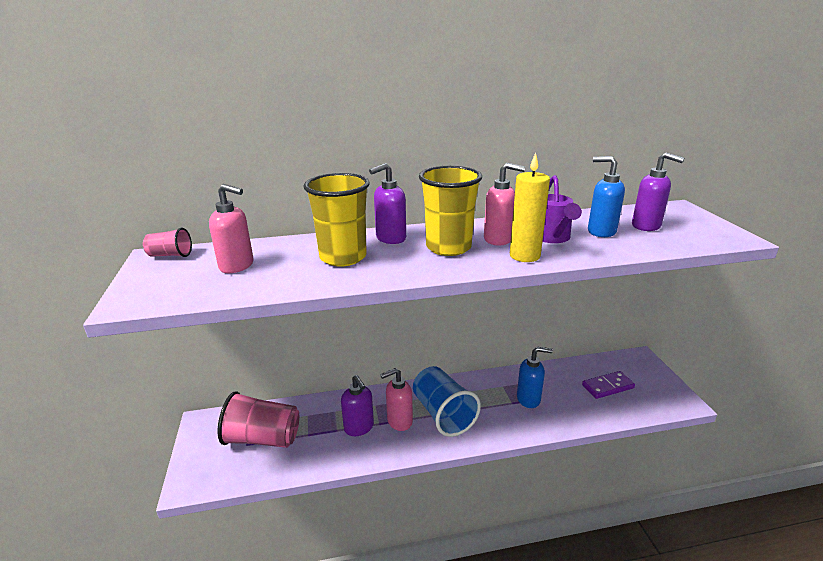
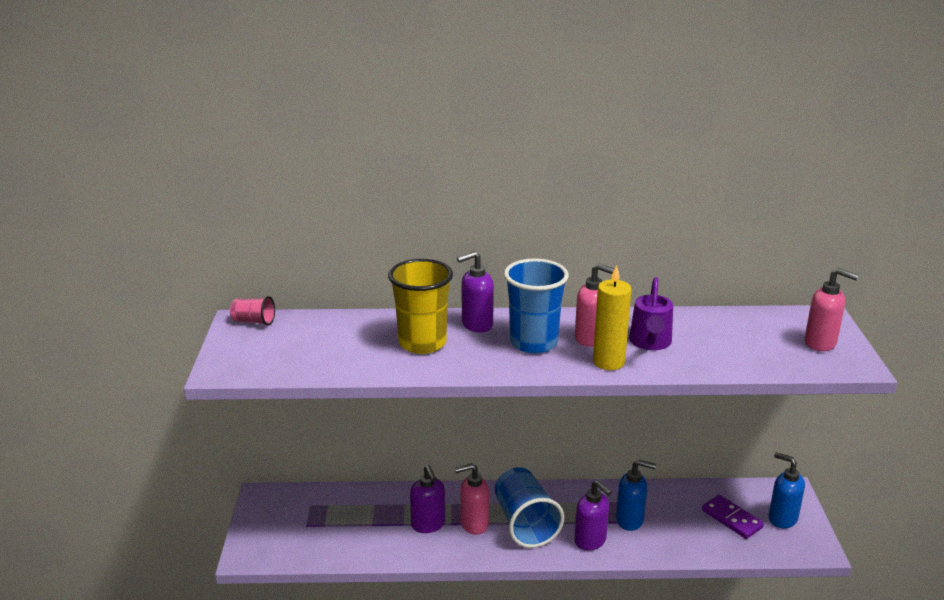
camera: 10 degrees right, 0 degrees up
pink soap dispenser [209,184,254,273] -> pink soap dispenser moved to [805,268,858,351]
pink cup [218,391,299,448] -> none
yellow cup [419,166,482,256] -> blue cup [504,258,569,354]
purple domino [582,371,635,399] -> purple domino turned 60 degrees clockwise [702,495,764,539]
blue soap dispenser [588,156,625,237] -> blue soap dispenser moved to [769,452,805,528]
purple soap dispenser [632,153,685,231] -> purple soap dispenser moved to [574,480,612,551]

